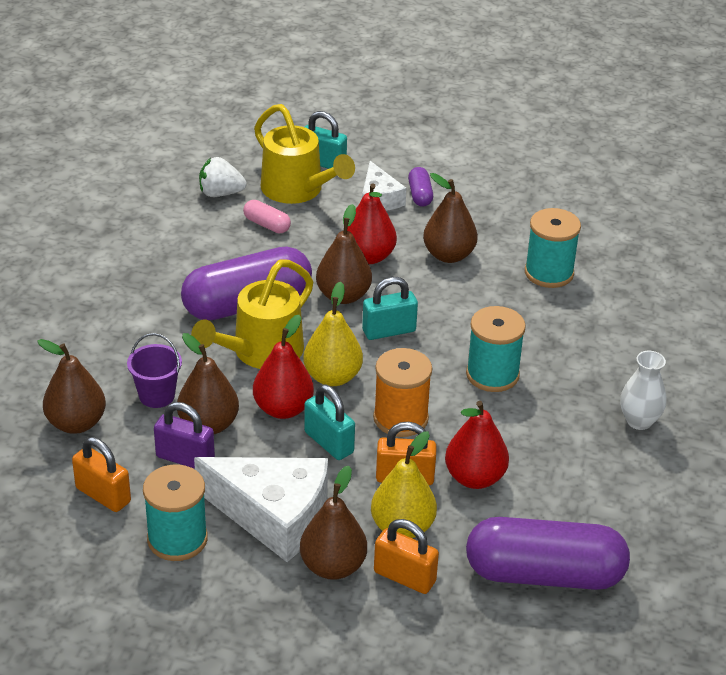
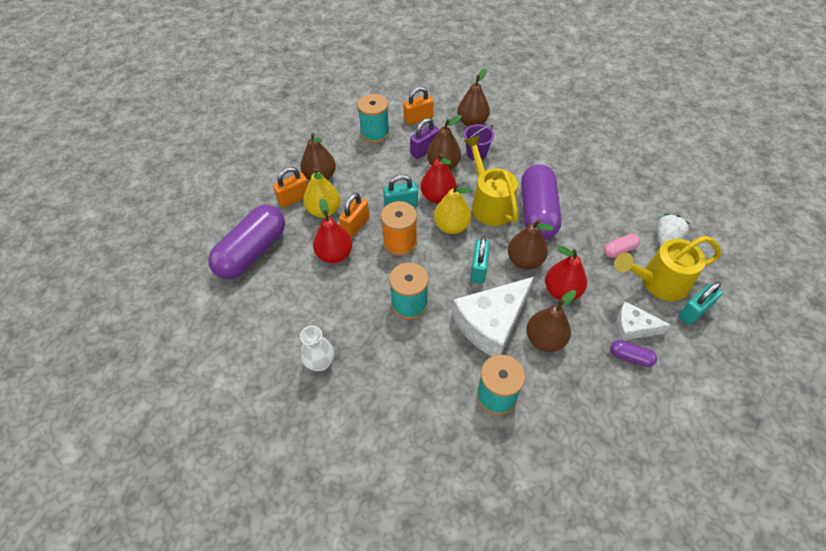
camera: 120 degrees right, 15 degrees up
white cheese [194,457,328,562] -> white cheese moved to [452,277,534,356]

